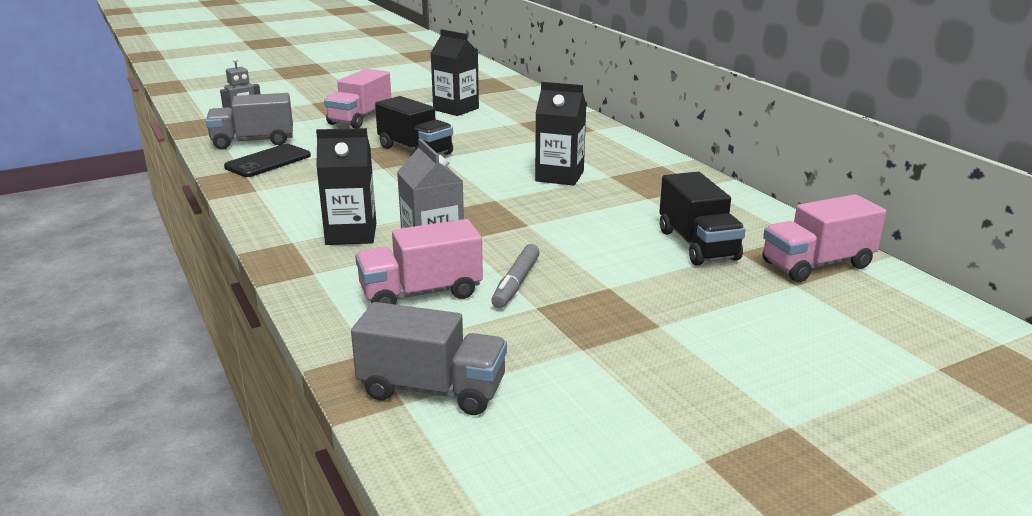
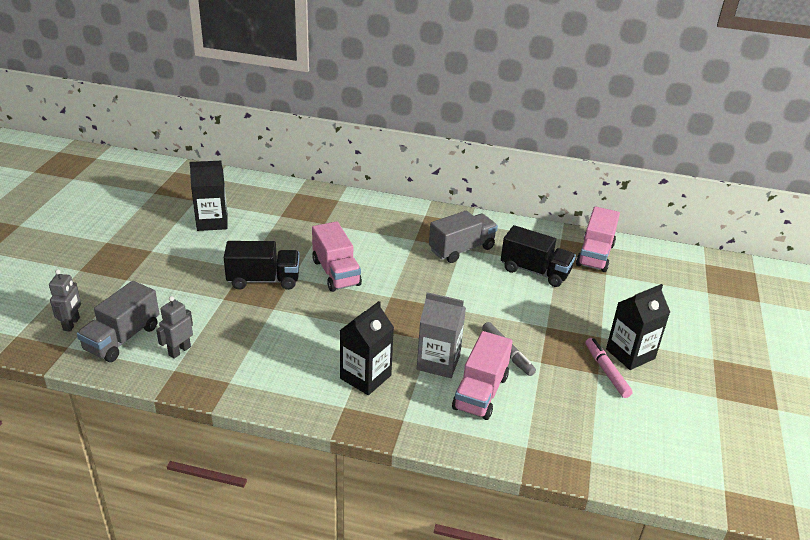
camera: 50 degrees left, 10 degrees up
black phone [224,144,311,177] -> grey robot [156,296,193,359]
pink truck [324,69,391,128] -> pink truck moved to [312,221,362,292]
grey truck [351,302,507,415] -> grey truck moved to [429,211,498,263]
black carton [535,82,587,186] -> black carton moved to [606,284,670,370]
none -> pink marker [586,338,633,398]

